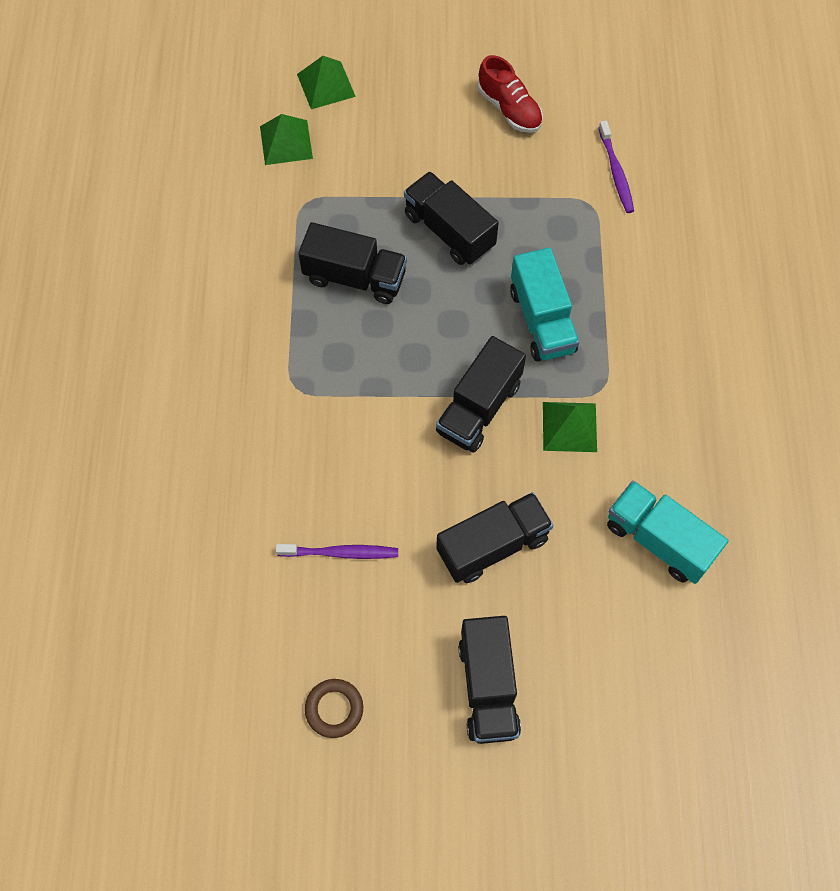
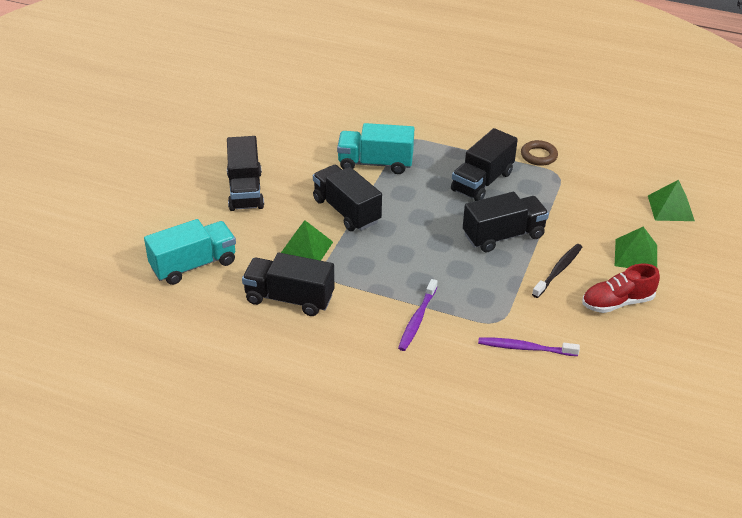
camera: 110 degrees right, 25 degrees down
green pyramid [260,114,313,165] -> green pyramid moved to [615,227,657,268]
purple toothbrush [276,544,398,559] -> purple toothbrush moved to [398,279,437,351]
brown ring [305,679,363,738] -> brown ring moved to [521,140,558,166]
black truck [458,616,521,744] -> black truck moved to [242,253,334,316]
turquoise truck [510,248,580,361] -> turquoise truck moved to [337,123,414,174]
none -> black toothbrush [532,244,582,298]

